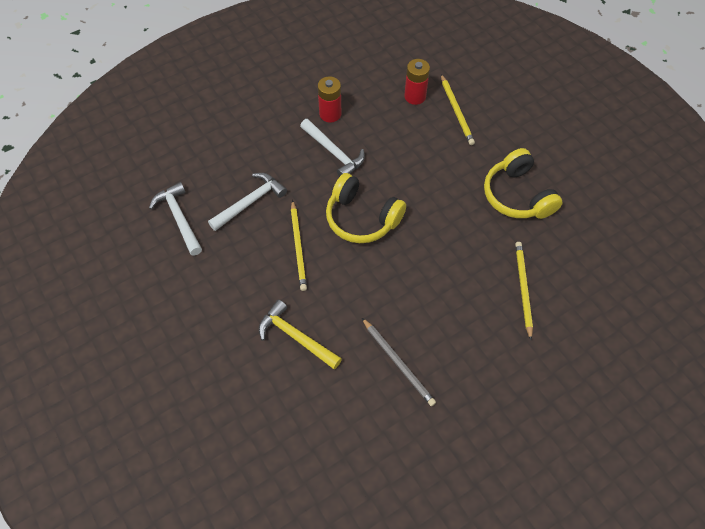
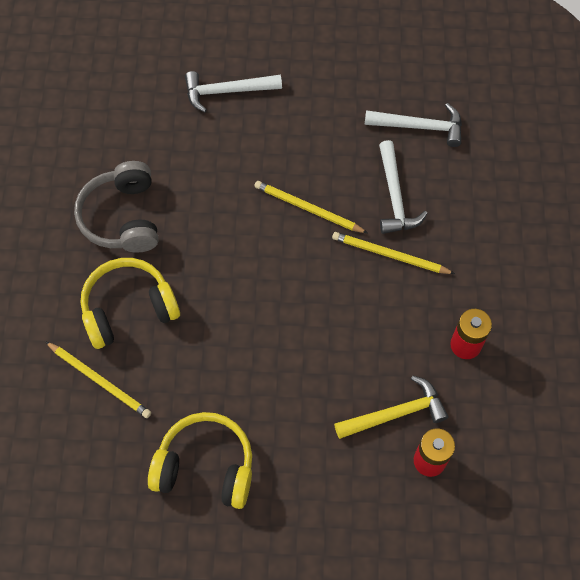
camera: 125 degrees right, 5 degrees up
yellow hammer [259,300,342,370] -> yellow hammer moved to [334,376,448,439]
white hammer [300,119,365,177] -> white hammer moved to [185,71,282,112]
yellow headphones [326,173,406,243] -> yellow headphones moved to [80,258,180,349]
grey pencil [362,318,436,406] -> grey headphones [74,161,158,253]
yellow pencil [441,74,475,145] -> yellow pencil moved to [332,232,455,274]

